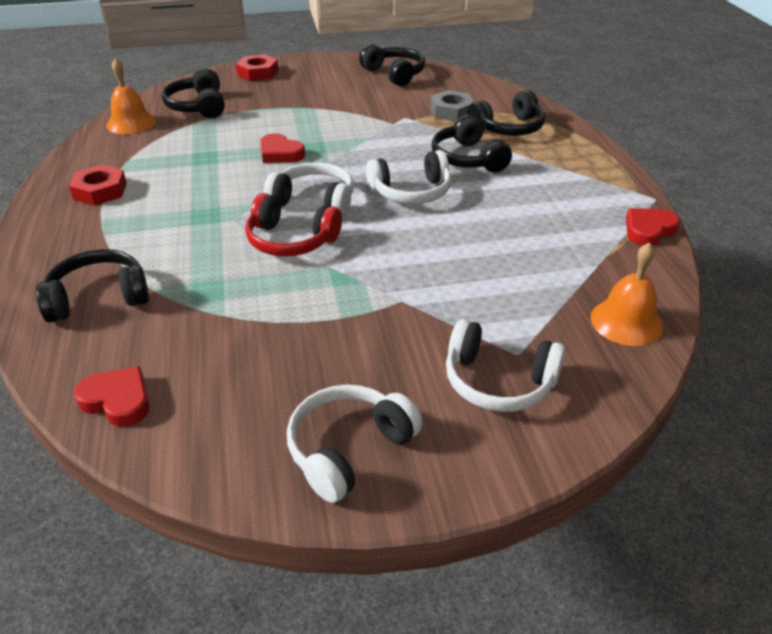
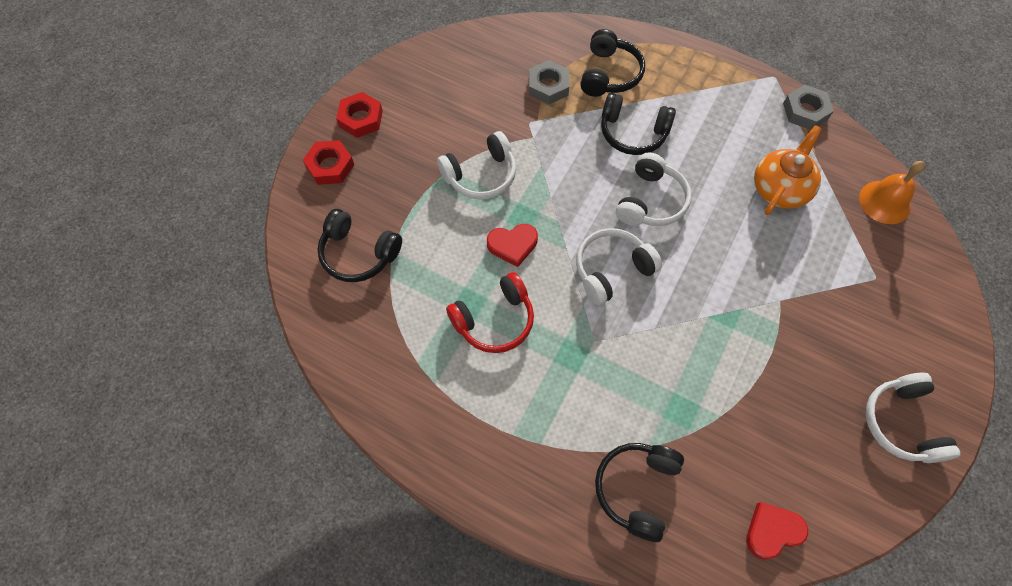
camera: 50 degrees left, 25 degrees up
red nut [69,165,127,206] -> red nut moved to [336,92,383,138]
orange bell [107,58,156,134] -> none
red headphones [245,193,342,256] -> red headphones moved to [446,272,534,353]
black headphones [359,44,425,86] -> none
white headphones [446,319,565,412] -> white headphones moved to [437,131,516,200]
red heart [626,208,680,246] -> grey nut [783,85,834,130]
none -> orange teapot [754,125,822,215]

